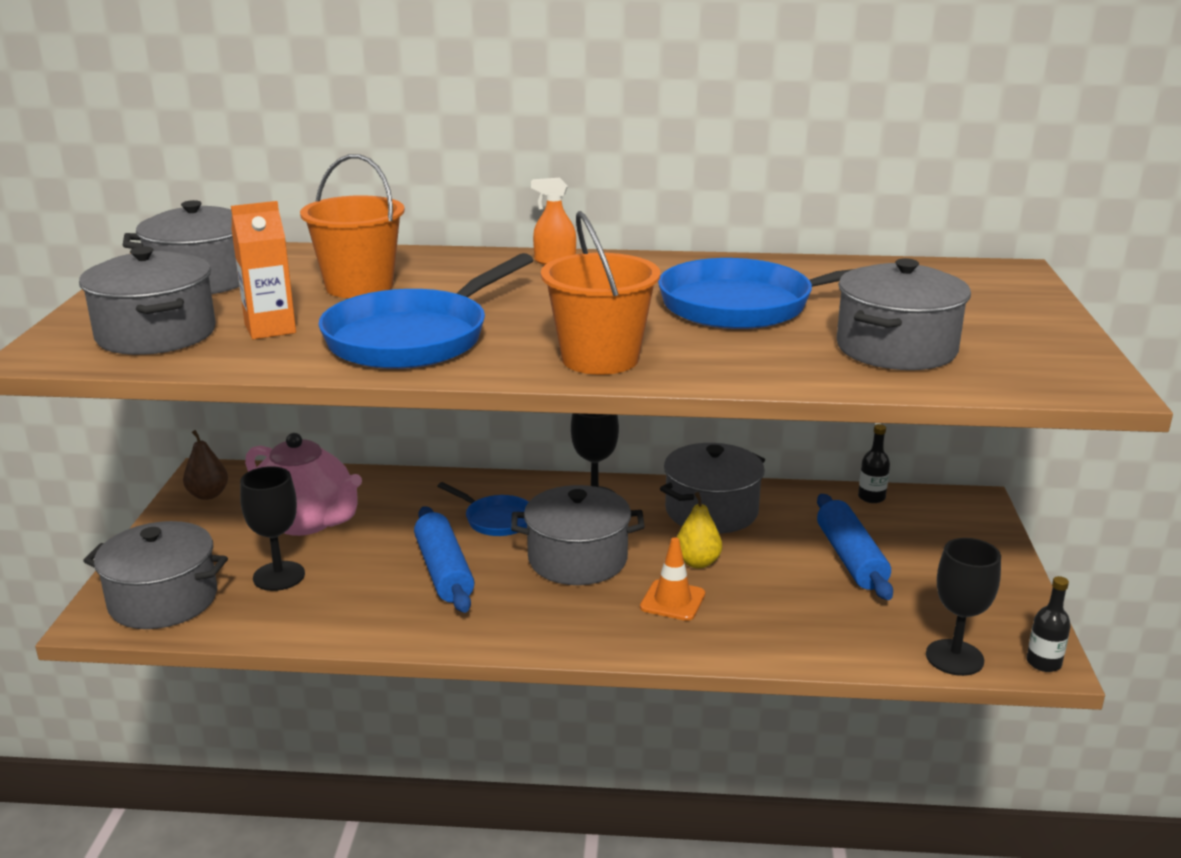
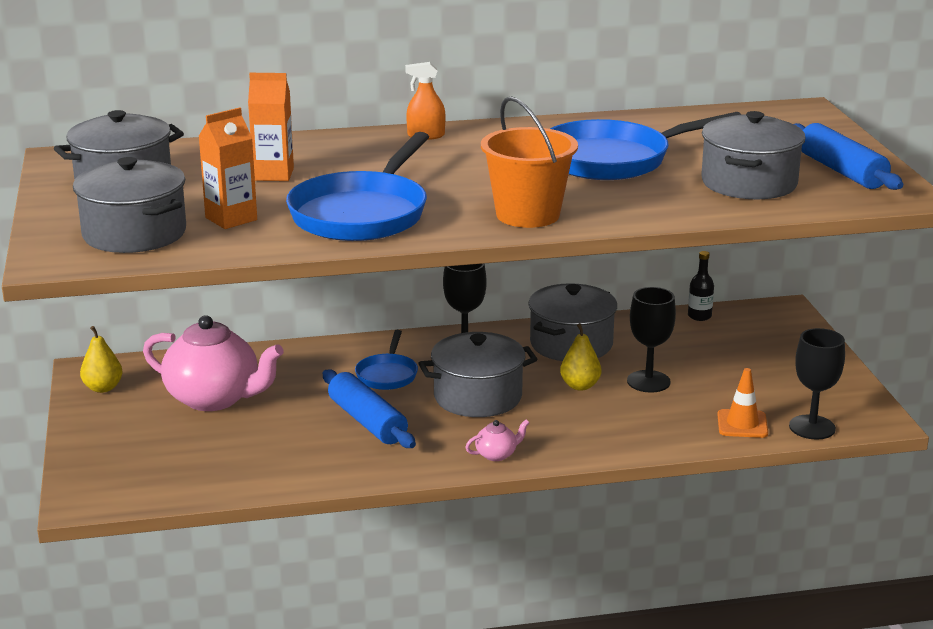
camera: 15 degrees left, 0 degrees up
grey pot [83,521,228,629] -> none
brown pear [183,430,228,500] -> yellow pear [80,326,123,393]
black goblet [240,466,305,591] -> black goblet moved to [627,287,676,393]
orange bucket [300,154,405,298] -> orange carton [248,73,294,181]
blue pan [438,482,528,536] -> blue pan turned 75 degrees clockwise [355,330,418,390]
orange traffic cone [640,537,705,621] -> orange traffic cone moved to [717,368,768,438]
blue rolling pin [817,494,893,600] -> blue rolling pin moved to [794,123,903,190]
black bottle [1026,576,1071,672] -> none
none -> pink teapot [465,419,529,461]

